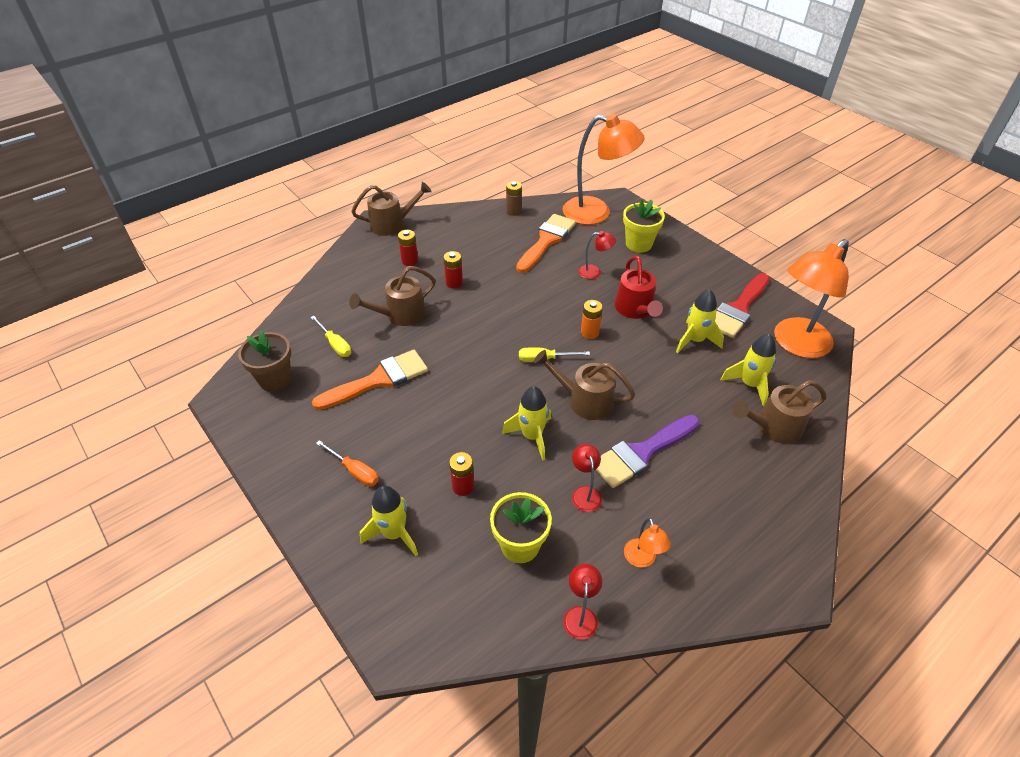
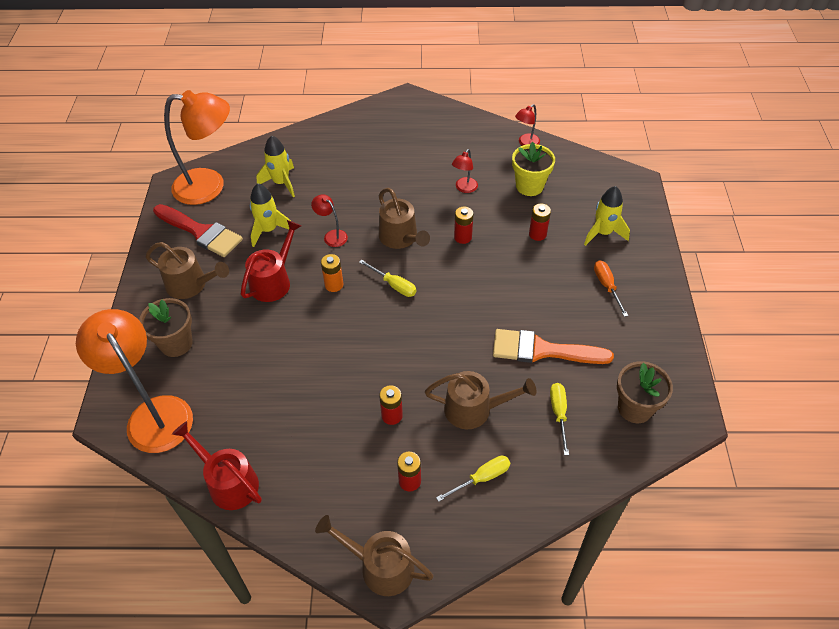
camera: 140 degrees left, 5 degrees up
yellow rocket [502,386,551,461] -> red battery [454,207,474,244]
brown battery [506,181,522,216] -> red watering can [172,421,262,510]
orange brush [516,214,576,273] -> none
red lamp [578,231,616,279] -> red lamp moved to [311,194,348,247]
purple brush [596,415,700,488] -> none
yellow flower pot [623,199,665,253] -> brown flower pot [139,298,193,357]
orange lamp [624,518,671,568] -> none
red brush [715,273,770,338] -> red brush turned 45 degrees clockwise [153,204,243,257]
brown watering can [732,380,826,444] -> brown watering can moved to [145,242,229,299]
none -> yellow screwdriver [436,456,511,502]

